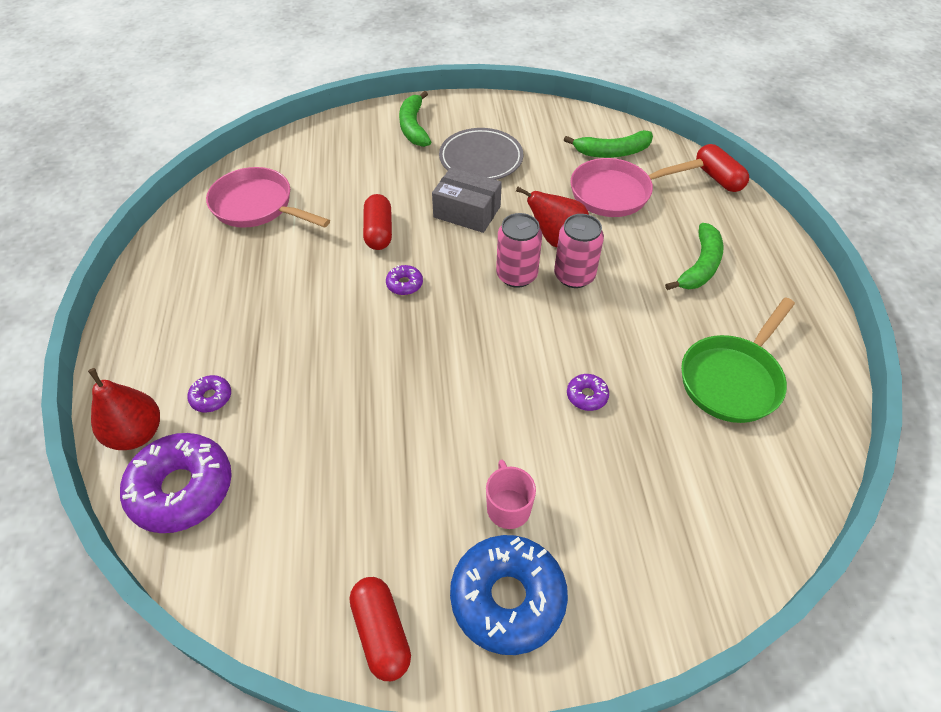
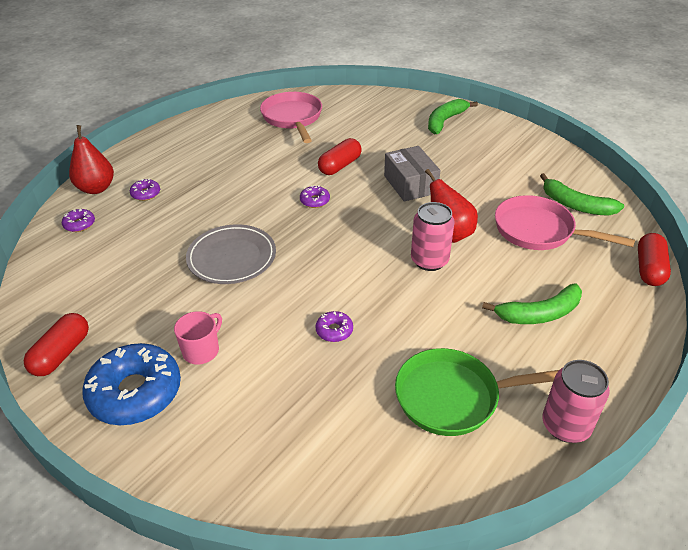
camera: 45 degrees right, 10 degrees down
purple donut [120,433,232,533] -> purple donut [62,209,95,232], size x0.44
grey plate [439,128,523,180] -> grey plate moved to [186,224,276,284]
pink can [496,213,542,288] -> pink can moved to [542,360,610,443]

